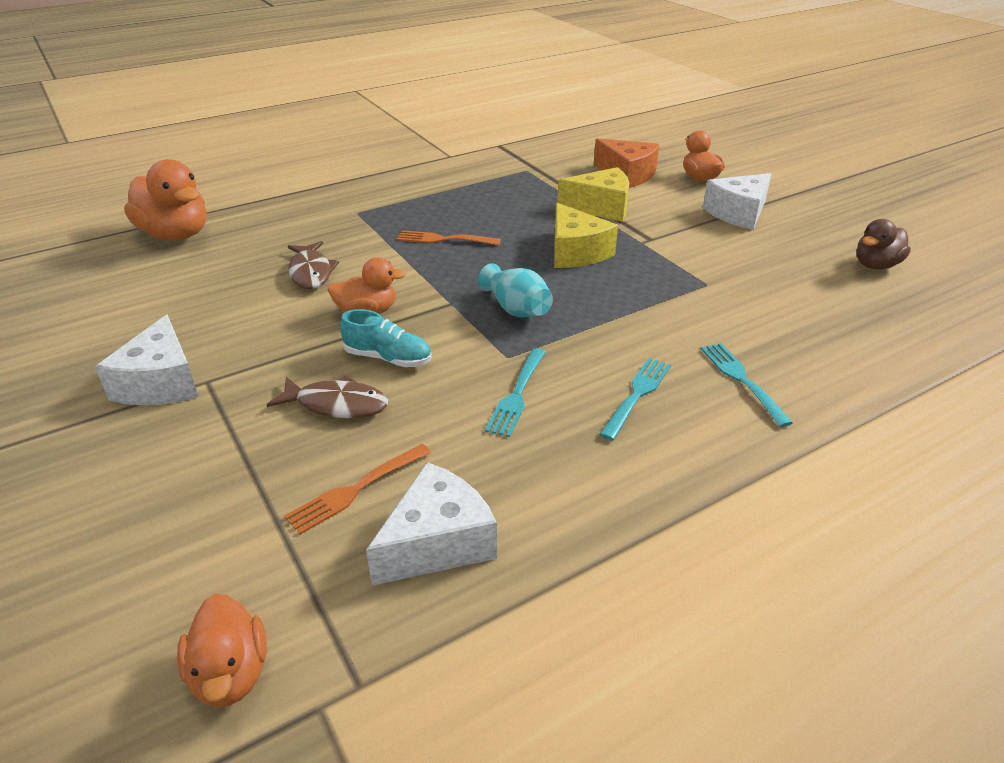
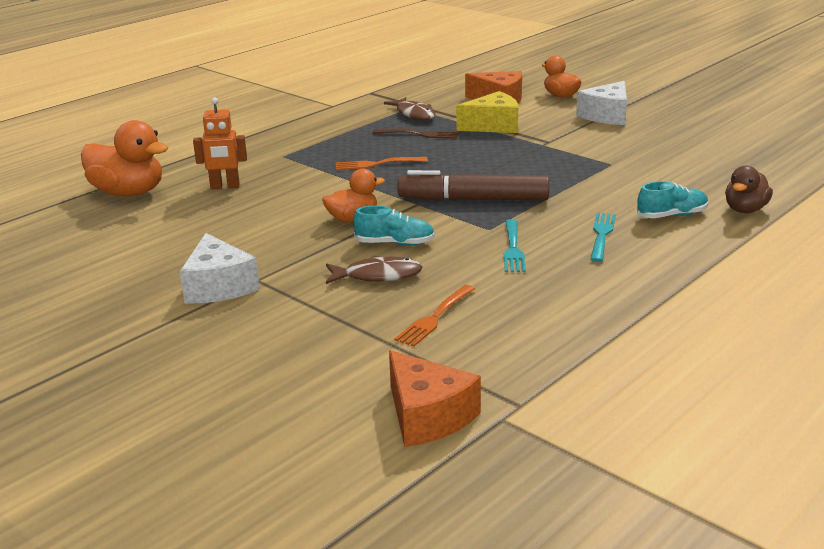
camera: 15 degrees left, 10 degrees down
orange duck [177,594,267,708] -> orange cheese [389,350,481,447]
brown fish [288,241,339,289] -> brown fish moved to [384,97,436,120]
white cheese [366,462,497,586] -> none
turquoise vase [478,263,553,318] -> brown marker [397,170,549,201]
yellow cheese [554,203,618,268] -> none
turquoise fork [701,343,793,427] -> turquoise shoe [637,181,708,218]
brown duck [856,219,911,270] -> brown duck moved to [725,166,773,213]
none -> orange robot [193,97,247,189]
none -> brown fork [373,128,459,139]

